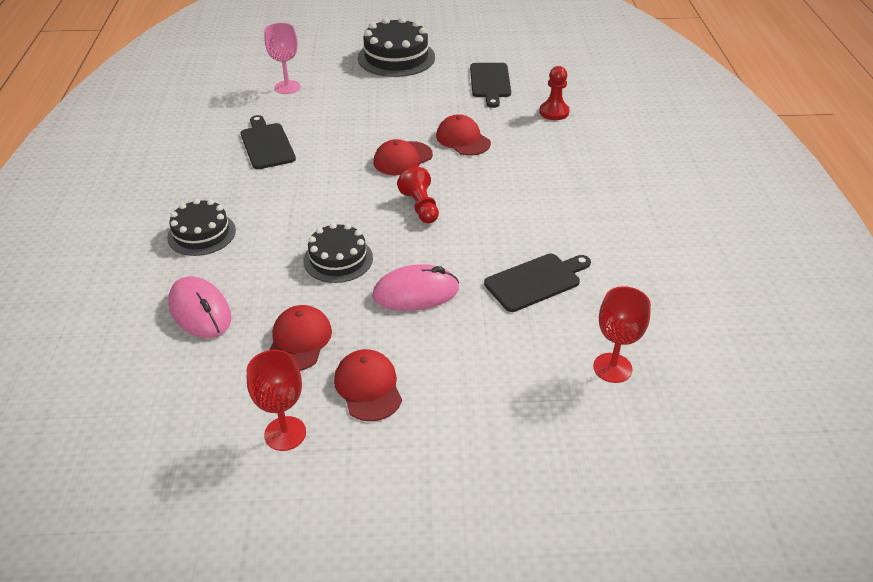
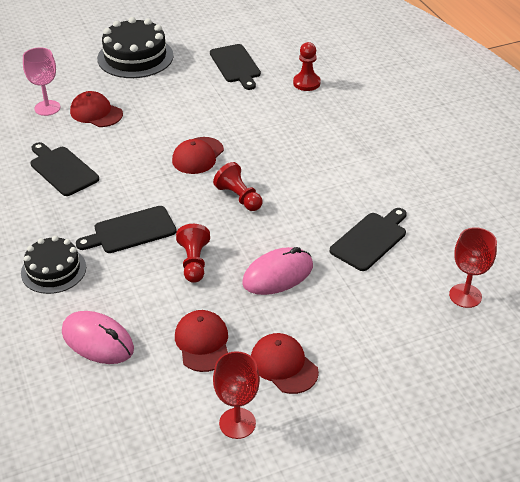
camera: 20 degrees left, 0 degrees up
black cake [304,223,373,283] -> red pawn [176,224,210,283]
red cap [436,114,491,155] -> red cap moved to [70,91,123,127]
none -> black cutting board [76,206,177,253]

